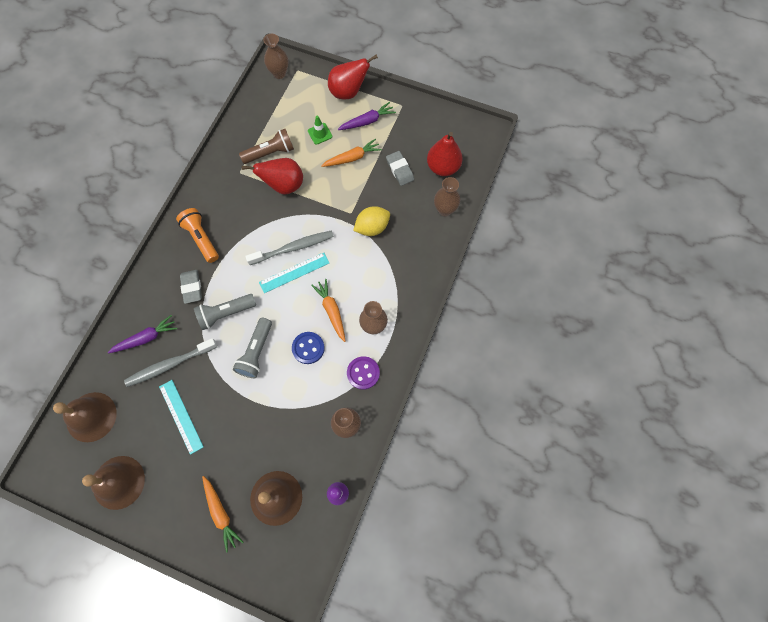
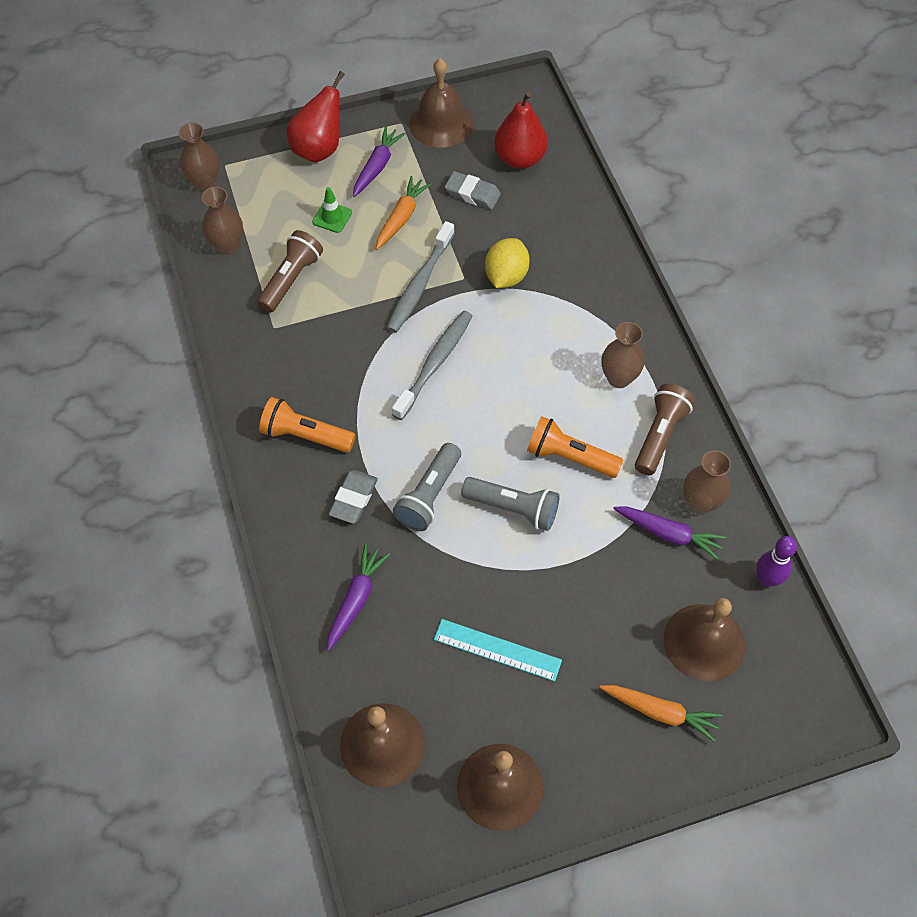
camera: 40 degrees left, 10 degrees down
grey toothbrush [124,338,217,387] -> grey toothbrush moved to [387,221,455,333]
grey eraser [180,270,202,304] -> grey eraser turned 75 degrees clockwise [329,470,378,524]
grey flashlight [233,318,272,378] -> grey flashlight turned 45 degrees counterclockwise [461,477,560,531]
red pear [242,158,303,194] -> none
turquoise ruler [259,253,329,293] -> none
blue button [292,332,325,364] -> orange flashlight [527,416,623,478]
orange carrot [311,279,346,342] -> none
purple button [347,356,380,390] -> brown flashlight [635,384,695,475]
brown vase [434,177,460,216] -> brown vase moved to [202,186,243,255]
none -> brown bell [410,58,473,148]
none -> purple carrot [613,507,726,560]

